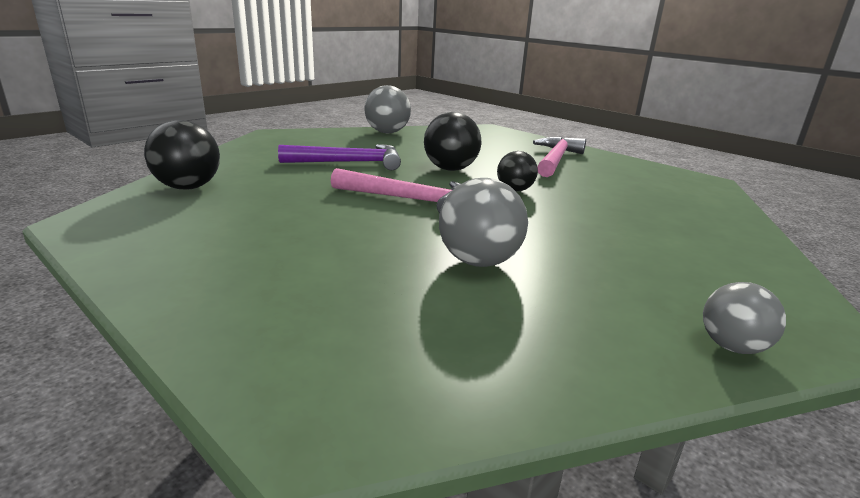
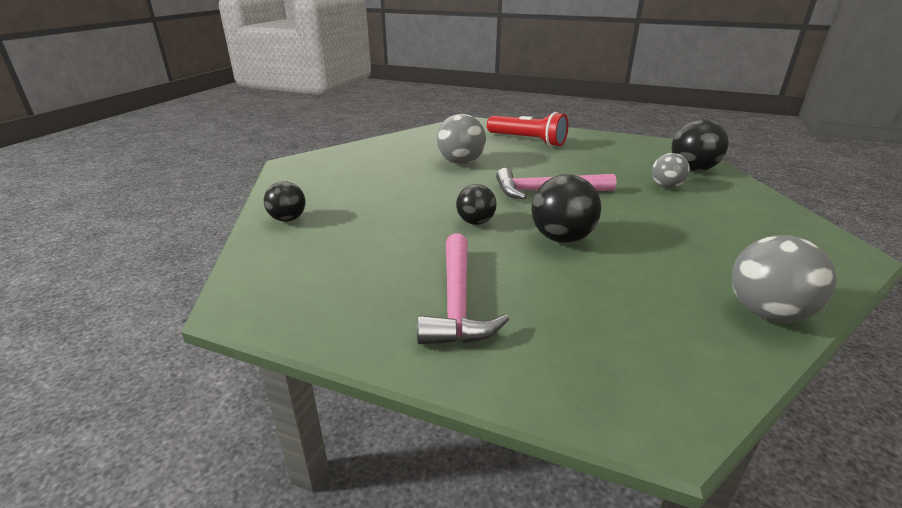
camera: 160 degrees right, 5 degrees up
purple hammer [278,144,401,170] -> none
grey ball [703,282,786,354] -> grey ball moved to [652,153,690,188]
none -> black ball [264,181,306,222]
none -> red flashlight [487,112,568,147]

